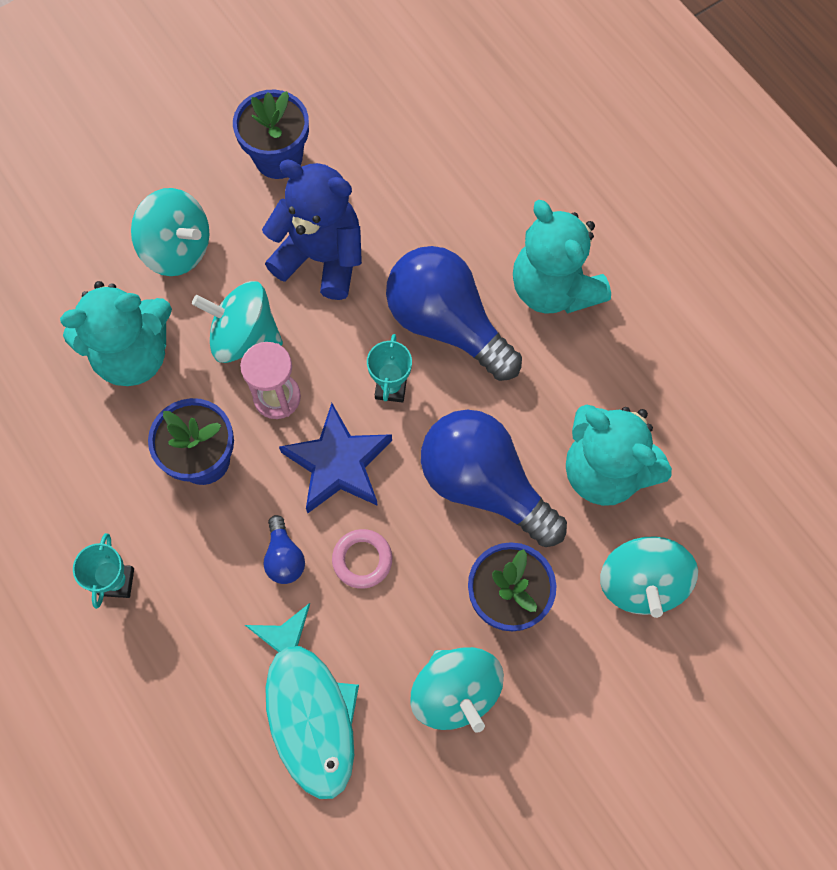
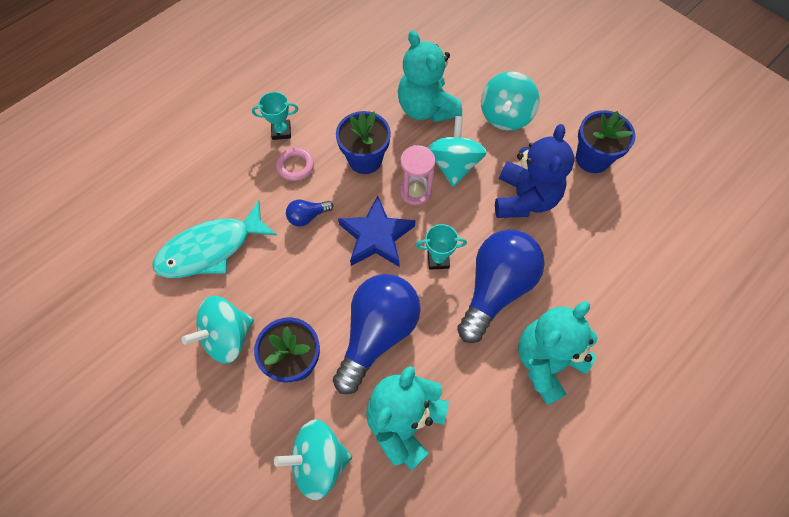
camera: 80 degrees right, 5 degrees down
pink ring [332,529,392,589] -> pink ring moved to [276,148,314,181]

